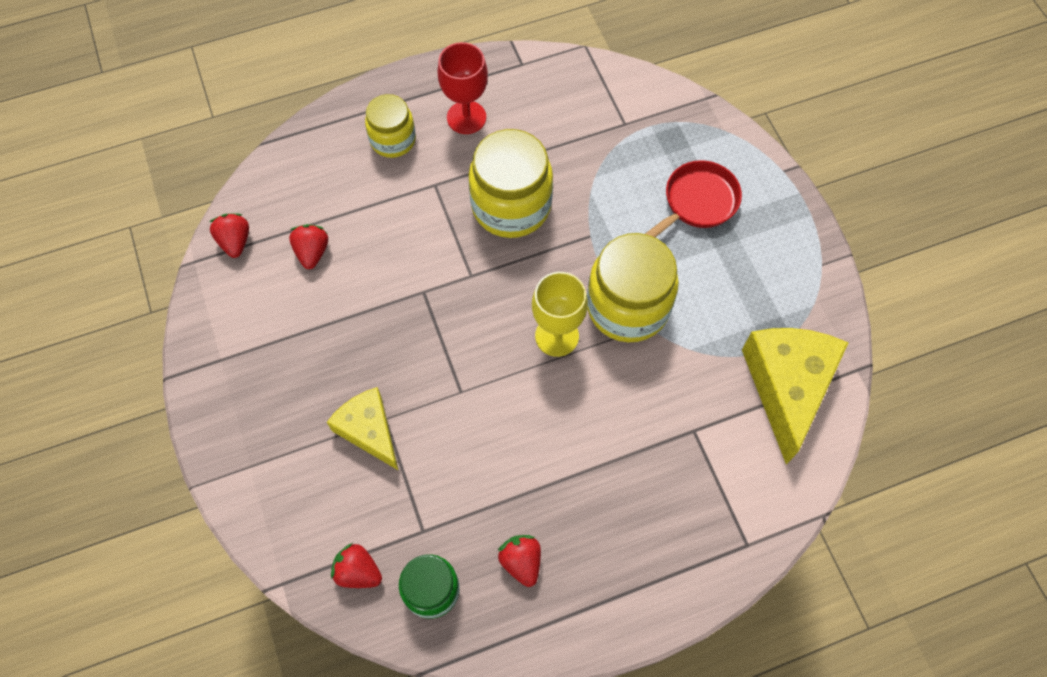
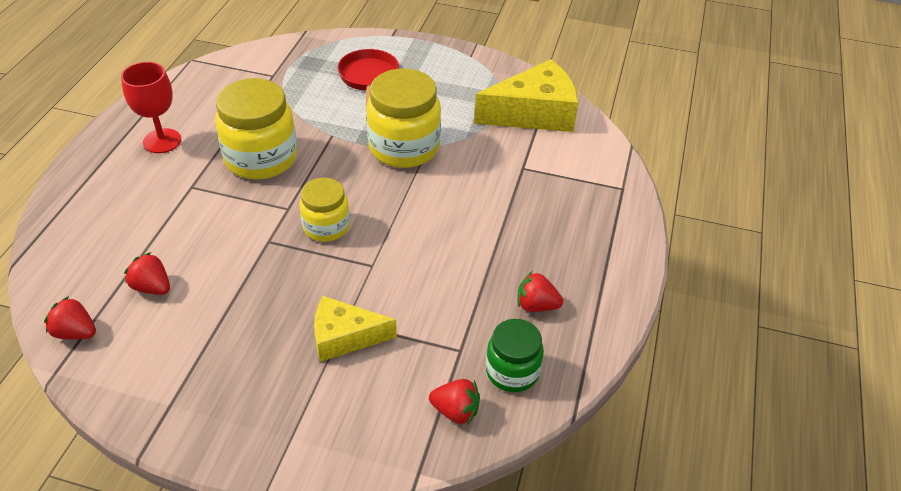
camera: 55 degrees left, 20 degrees down
red strawberry [331,543,382,588] -> red strawberry turned 135 degrees counterclockwise [429,379,480,425]
yellow jar [365,94,416,158] -> yellow jar moved to [299,178,350,242]
yellow goblet [532,272,588,357] -> none
yellow cheese [742,328,848,465] -> yellow cheese turned 120 degrees clockwise [474,59,578,132]

